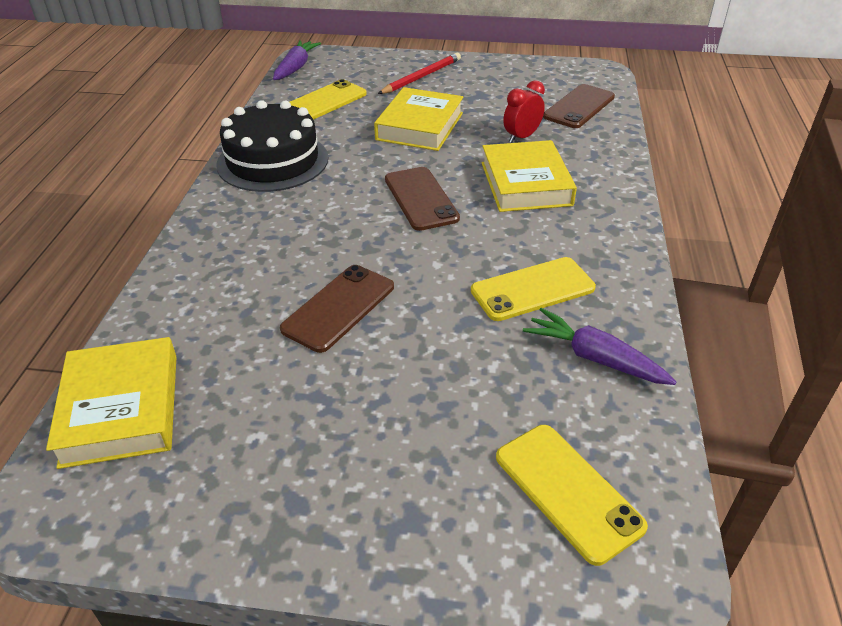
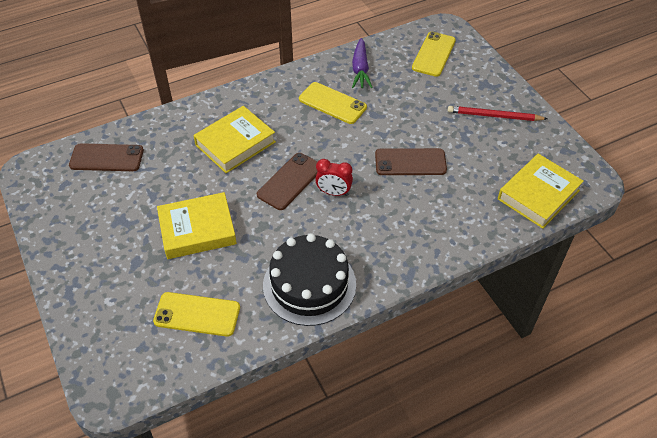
camera: 125 degrees left, 10 degrees up
purple carrot [273,40,321,80] -> none
red pencil [378,53,461,94] -> red pencil moved to [448,106,547,121]
red clock [503,80,545,143] -> red clock moved to [315,159,353,196]

